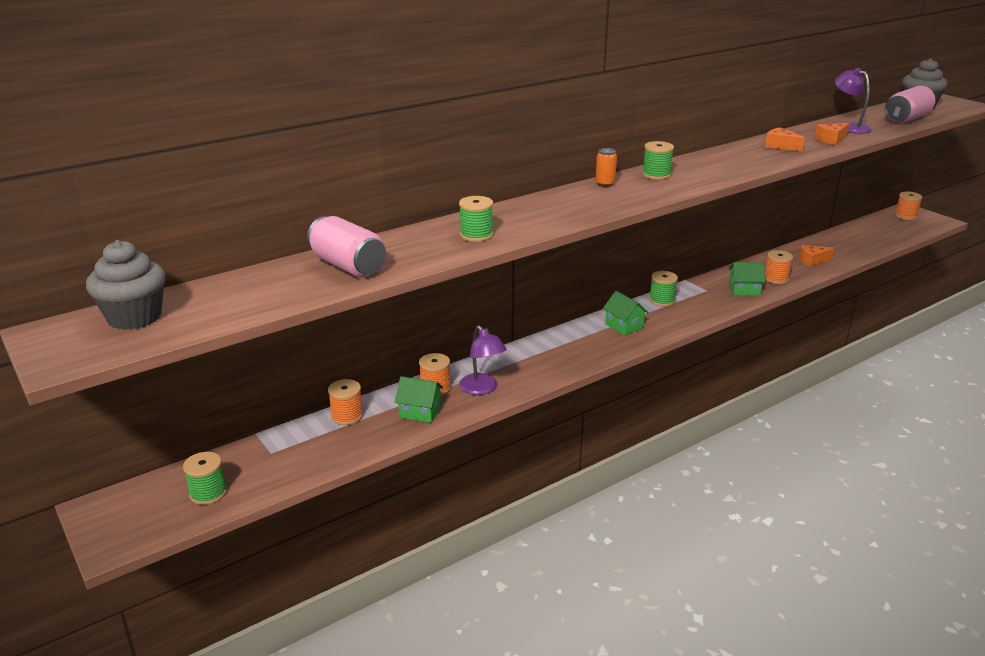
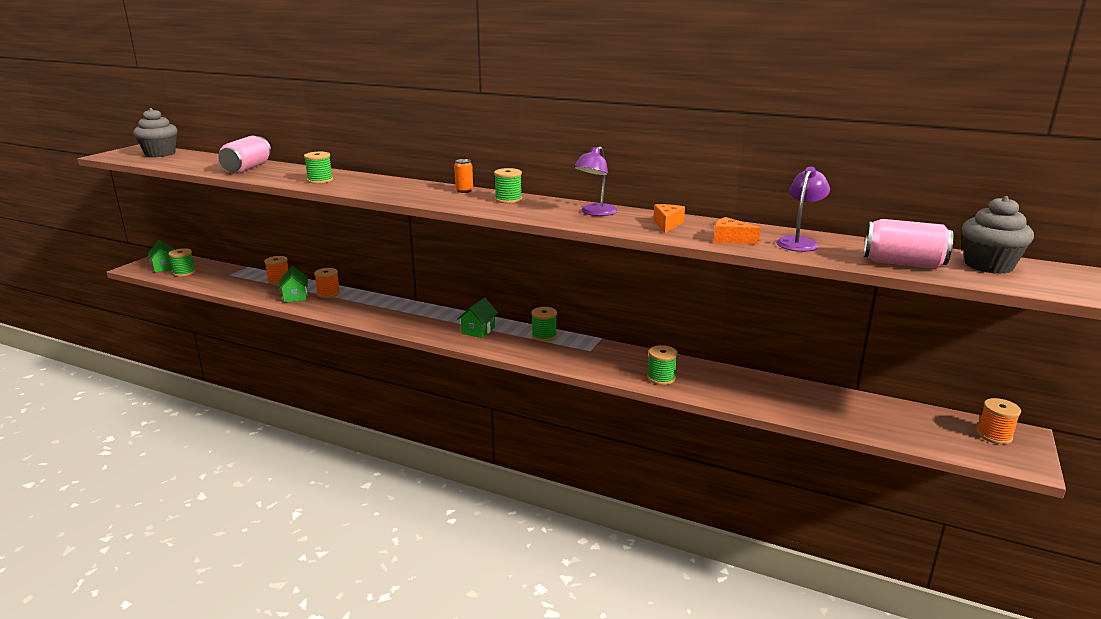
camera: 60 degrees right, 5 degrees down
purple lamp [459,325,507,395] -> purple lamp moved to [574,147,617,216]
green house [729,262,766,296] -> green house moved to [148,240,175,273]
orange spool [765,250,793,284] -> green spool [647,345,678,385]
orange cheese [799,245,834,267] -> none

